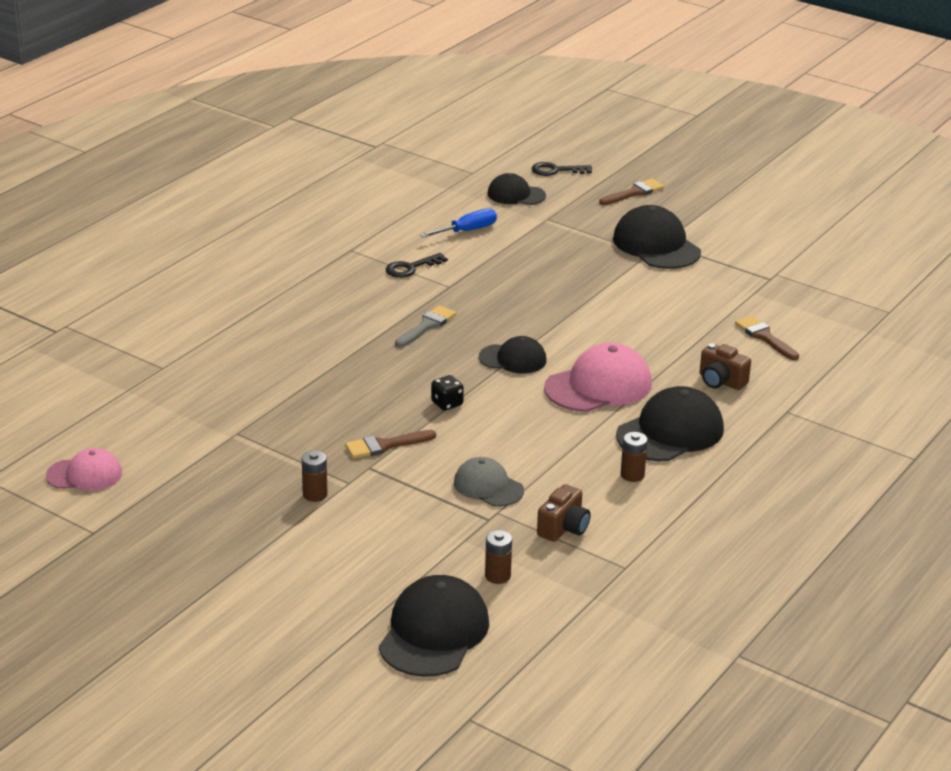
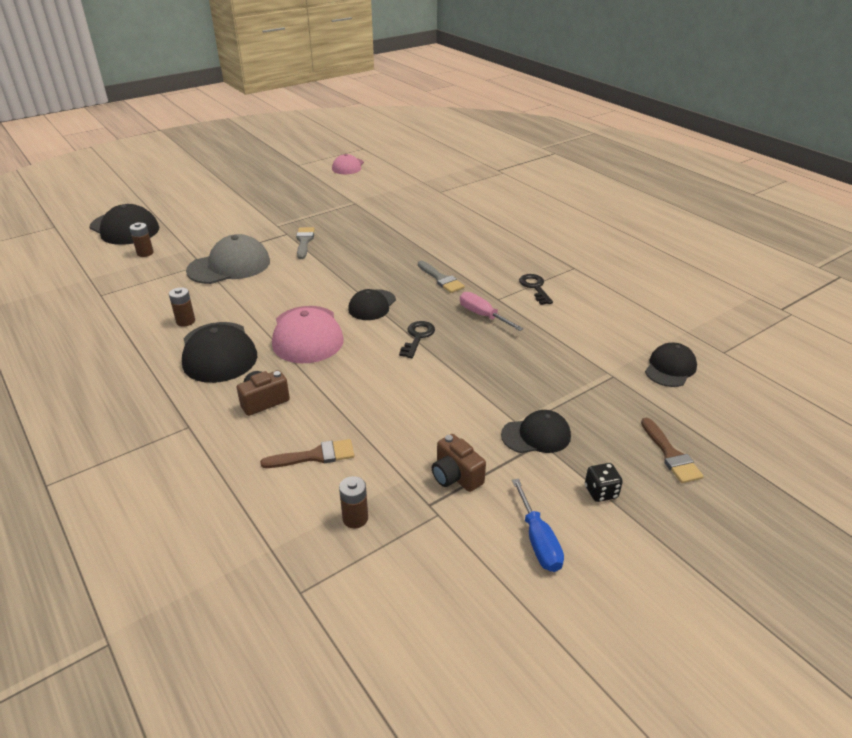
camera: 110 degrees right, 5 degrees up
brown battery [302,451,327,502] -> brown battery moved to [339,476,368,528]
brown brush [345,430,436,459] -> grey brush [296,227,315,259]
blue screwdriver [420,208,497,237] -> blue screwdriver moved to [512,478,564,572]
black dice [431,375,464,411] -> black dice moved to [585,463,623,502]
grey cap [454,457,524,507] -> grey cap [186,234,270,284], size x1.62
black key [532,162,592,176] -> black key moved to [399,321,435,358]
brown camera [537,484,591,542] -> brown camera moved to [432,434,486,492]
black cap [613,205,701,269] -> black cap [501,410,571,453], size x0.62
none -> pink screwdriver [460,292,523,331]

